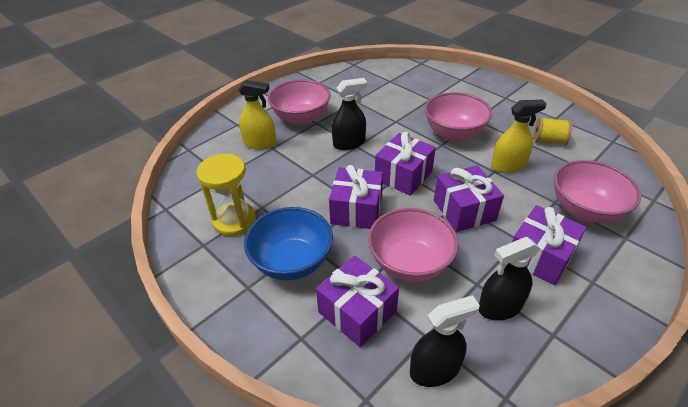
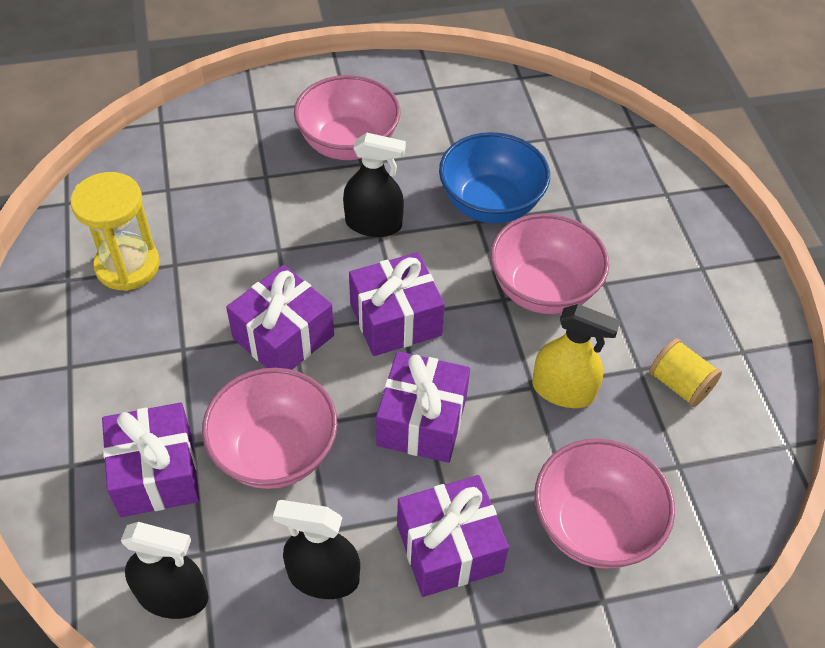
camera: 30 degrees right, 10 degrees up
yellow spray bottle [238,80,276,150] -> none
blue bowl [244,207,333,281] -> blue bowl moved to [439,132,550,223]

